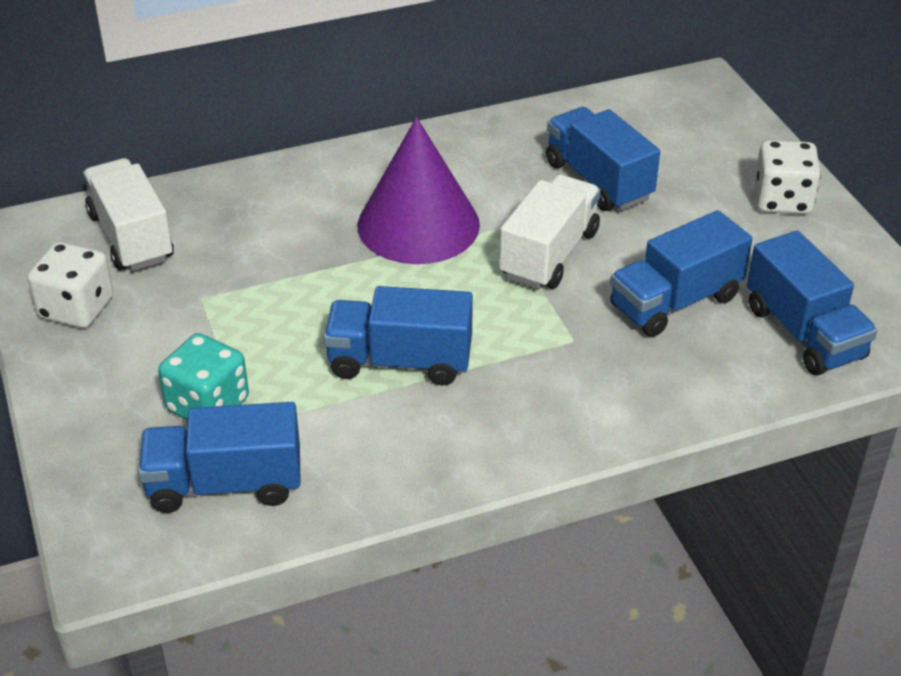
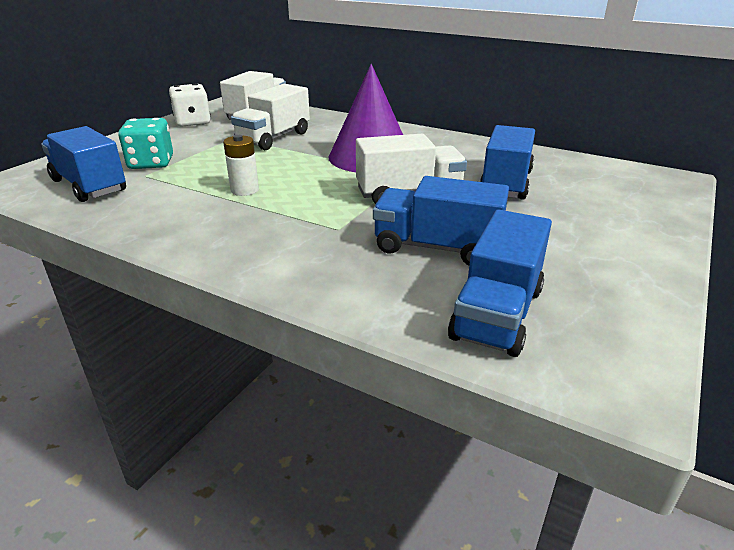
camera: 50 degrees right, 10 degrees down
blue truck [324,286,473,386] -> white battery [223,135,259,196]
white dice [754,140,821,214] -> none
none -> white truck [231,84,310,150]

